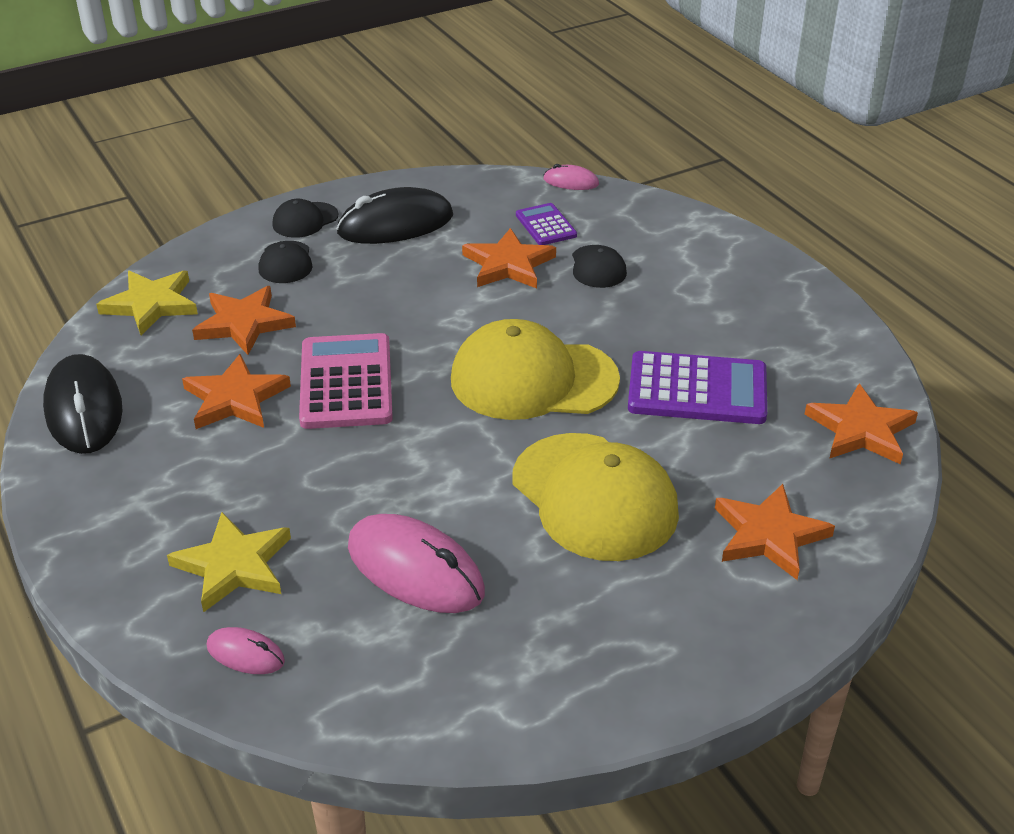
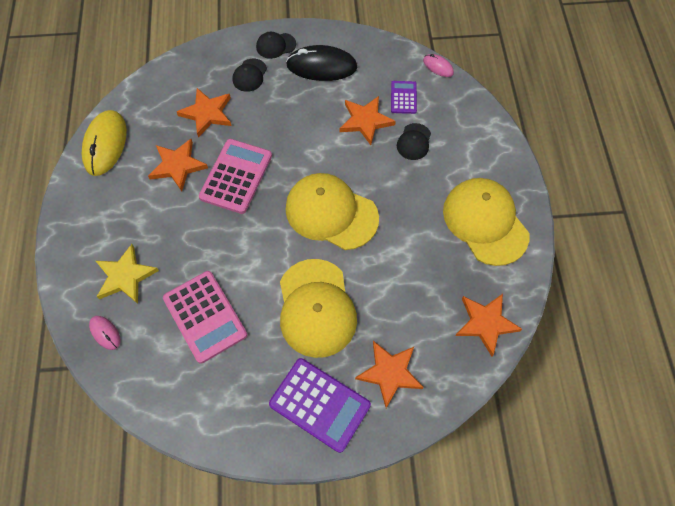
camera: 25 degrees right, 25 degrees up
black mouse [43,354,122,454] -> yellow mouse [82,110,127,176]
yellow star [96,271,198,335] -> none
pink mouse [348,514,485,613] -> pink calculator [163,271,247,364]
purple calculator [628,351,767,424] -> purple calculator moved to [269,358,371,453]
none -> yellow cap [443,178,529,266]

